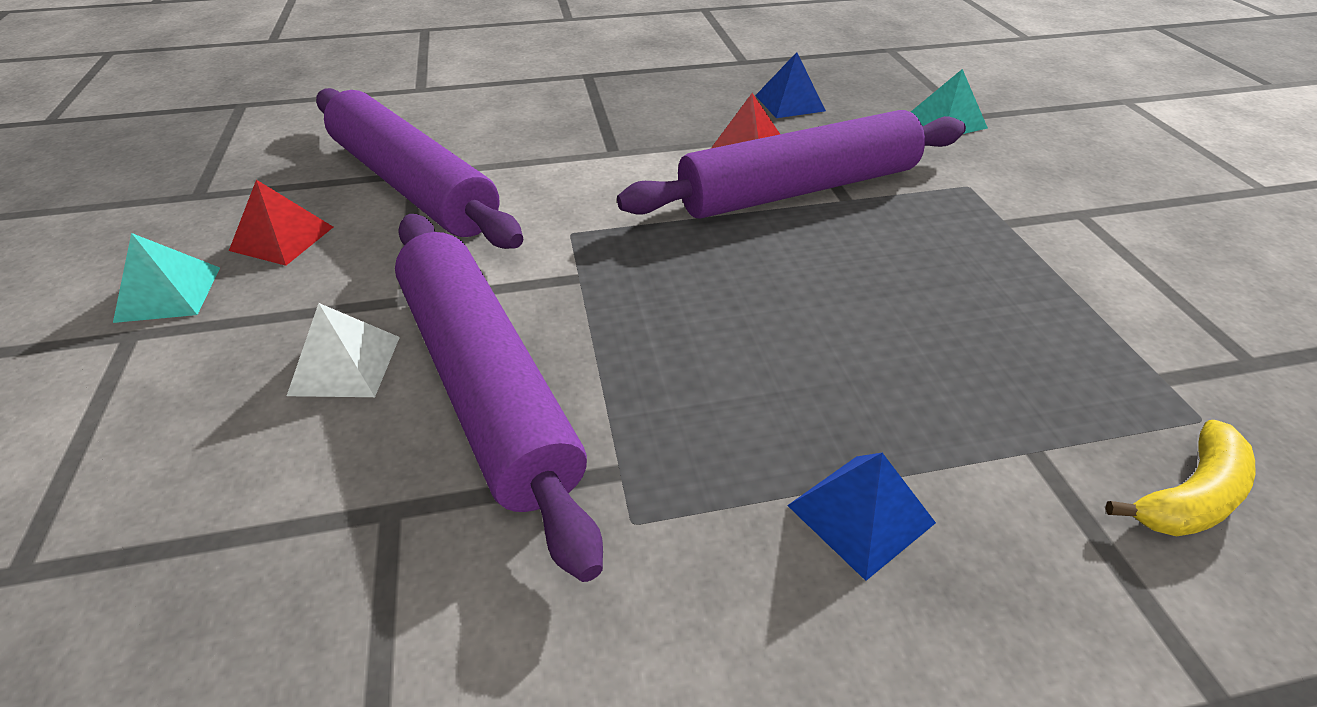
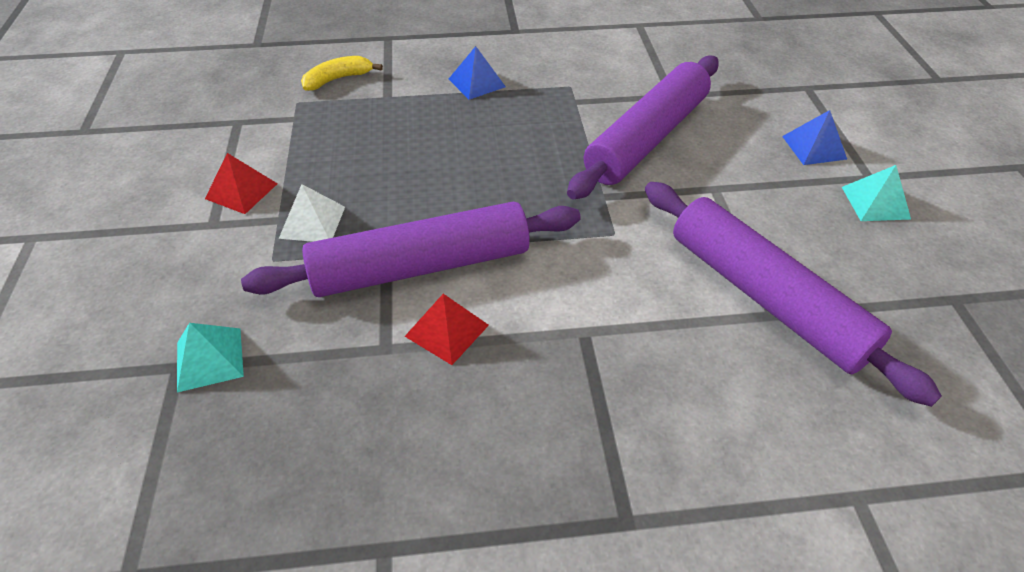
camera: 175 degrees left, 5 degrees up
red pyramid [229,180,333,266] -> red pyramid moved to [205,153,278,214]
white pyramid [287,303,400,397] -> white pyramid moved to [279,184,345,242]
purple rolling pin [395,214,603,582] -> purple rolling pin turned 60 degrees clockwise [567,55,719,200]
blue pyramid [755,52,826,118] -> blue pyramid moved to [782,110,847,165]

